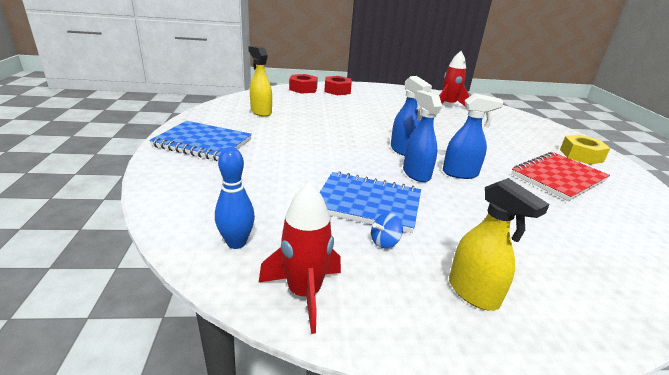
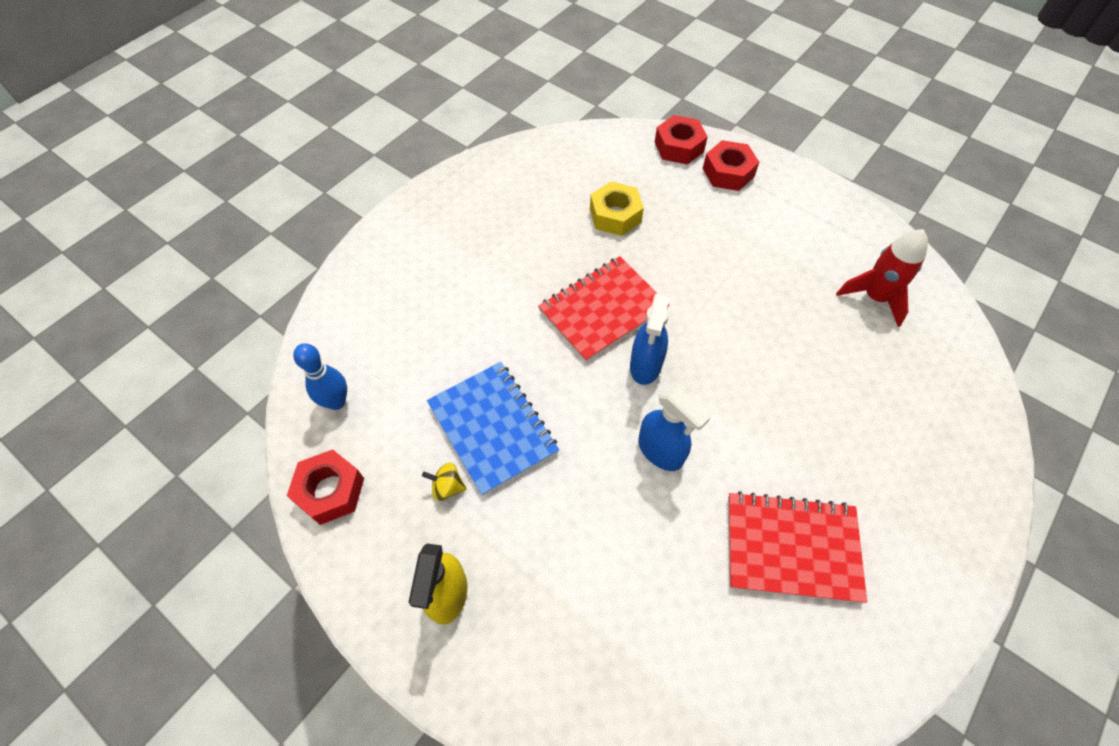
camera: 45 degrees right, 30 degrees up
blue notebook [149,121,252,161] -> none
yellow spray bottle [248,46,272,117] -> none
red rocket [259,182,341,334] -> red nut [287,449,364,525]
blue spinning top [371,213,403,248] -> yellow spinning top [422,463,467,501]
blue spray bottle [403,90,442,182] -> none
yellow nut [560,134,610,165] -> yellow nut moved to [590,181,644,236]
none -> red notebook [538,256,669,362]

